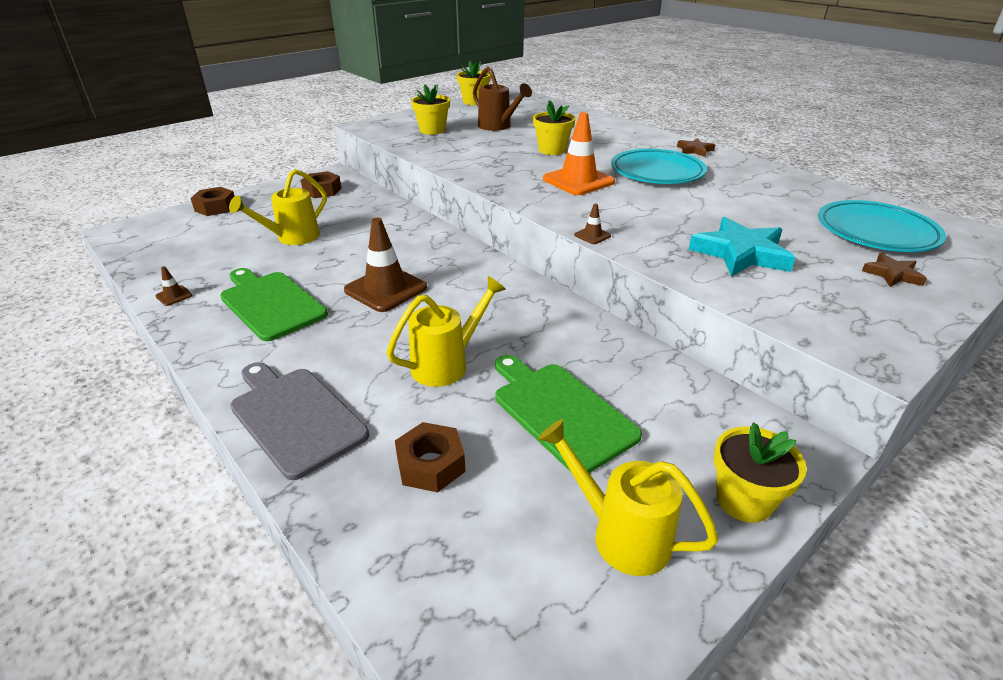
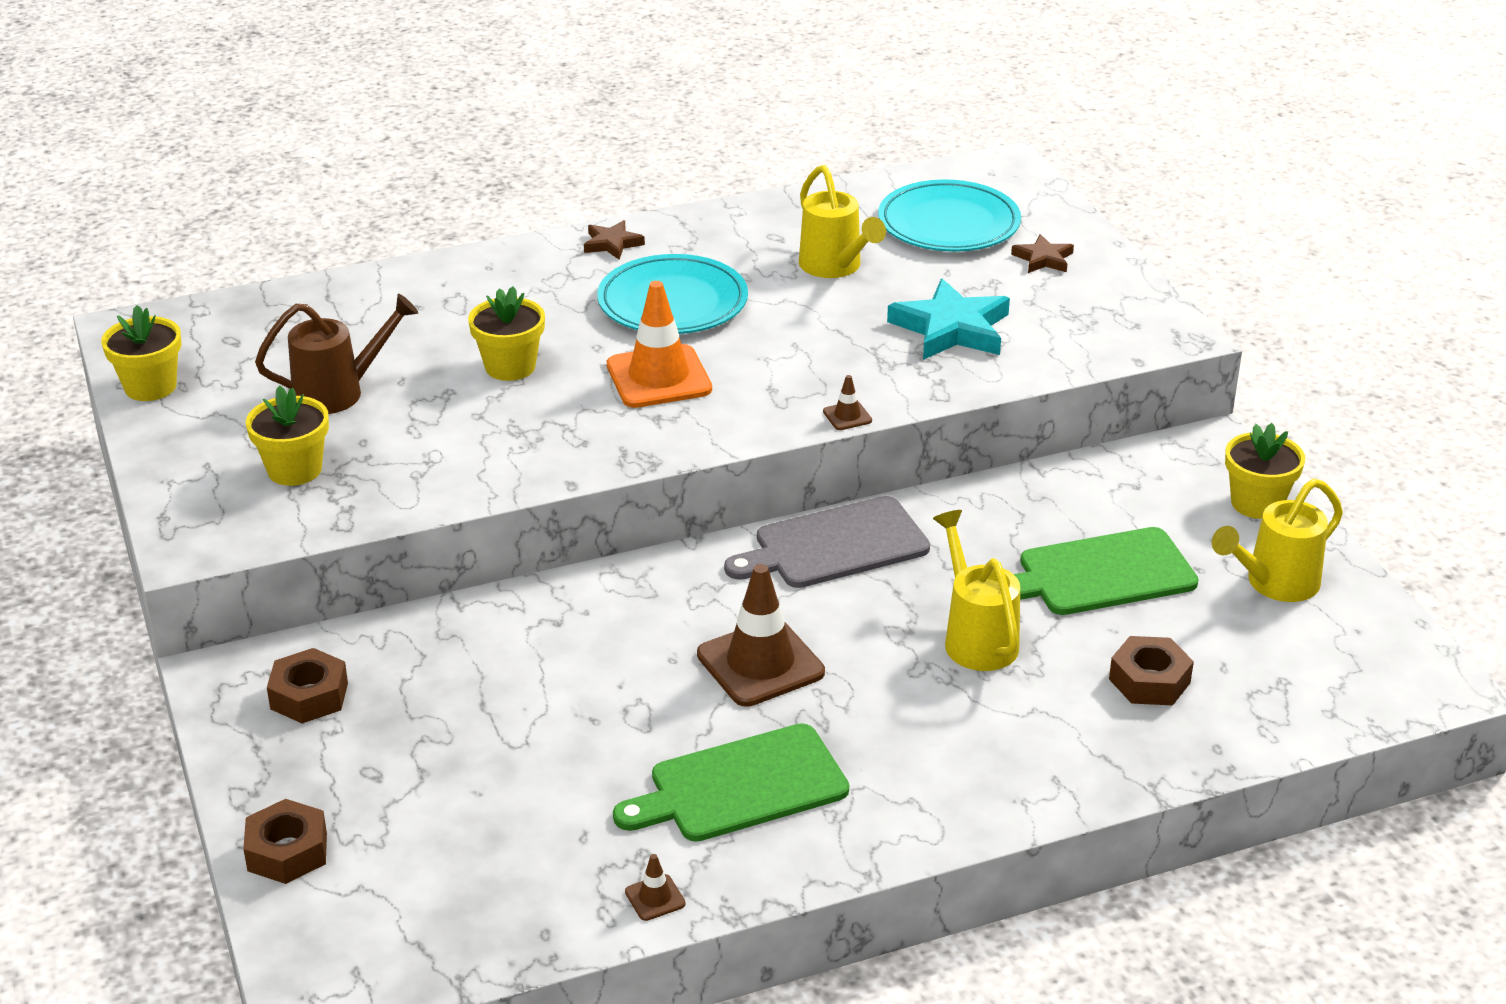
camera: 70 degrees left, 0 degrees up
yellow watering can [229,169,327,245] -> yellow watering can moved to [799,165,886,278]
grey cutting board [230,362,369,480] -> grey cutting board moved to [724,496,930,588]

